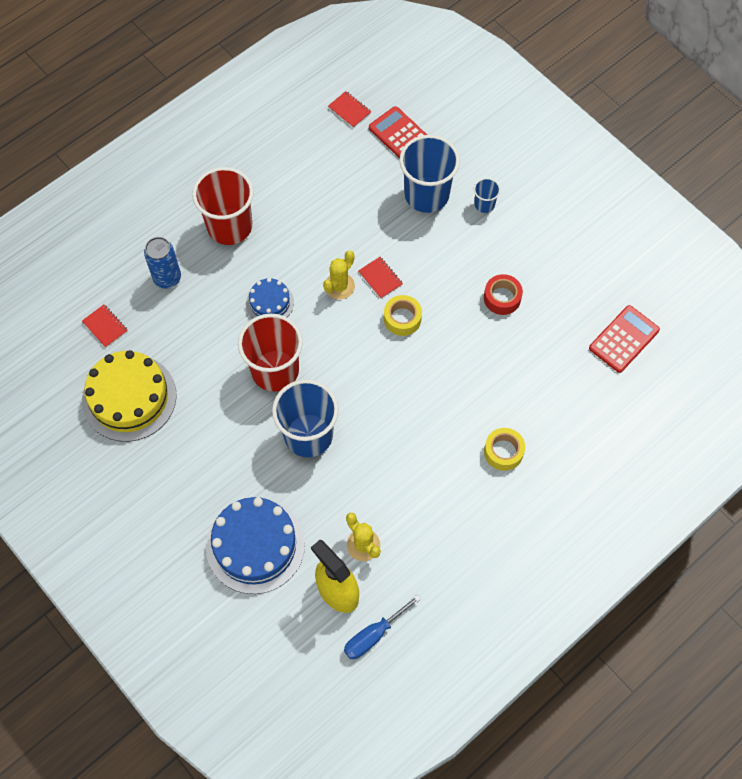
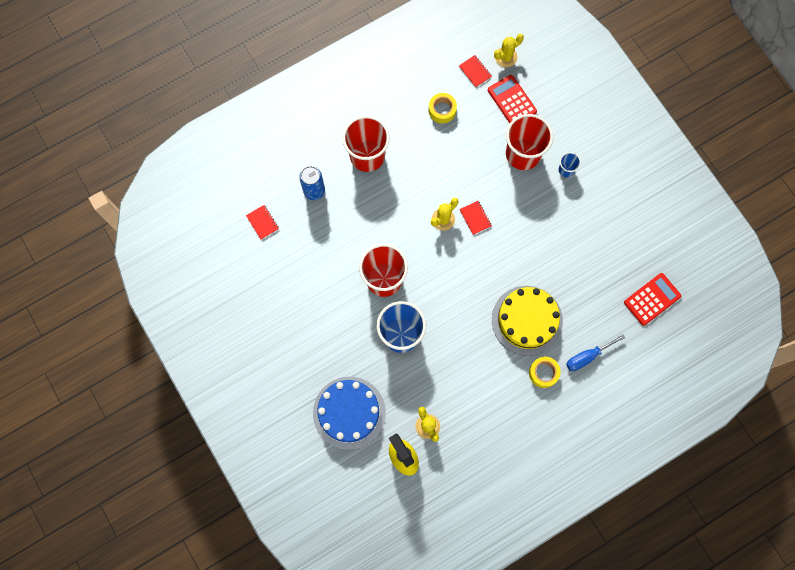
camera: 10 degrees right, 10 degrees up
yellow cake [82,350,177,442] -> yellow cake moved to [492,286,563,356]
blue cake [246,278,294,318] -> none
blue screwdriver [344,594,421,659] -> blue screwdriver moved to [566,334,625,371]
yellow tape [384,295,422,336] -> yellow tape moved to [428,93,457,124]
blue cup [399,135,460,213] -> red cup [506,114,553,170]
red tape [484,274,523,315] -> none
none -> yellow cactus [494,34,524,67]

